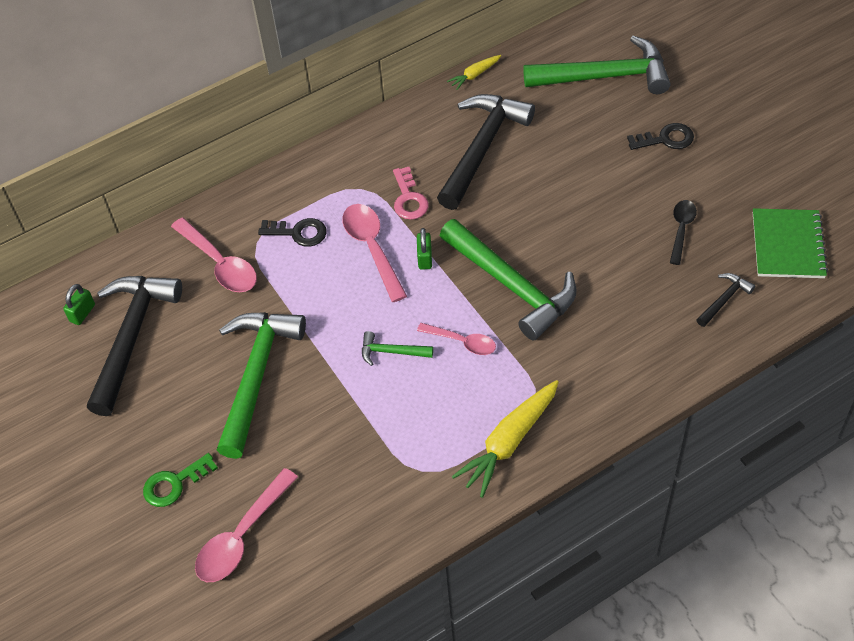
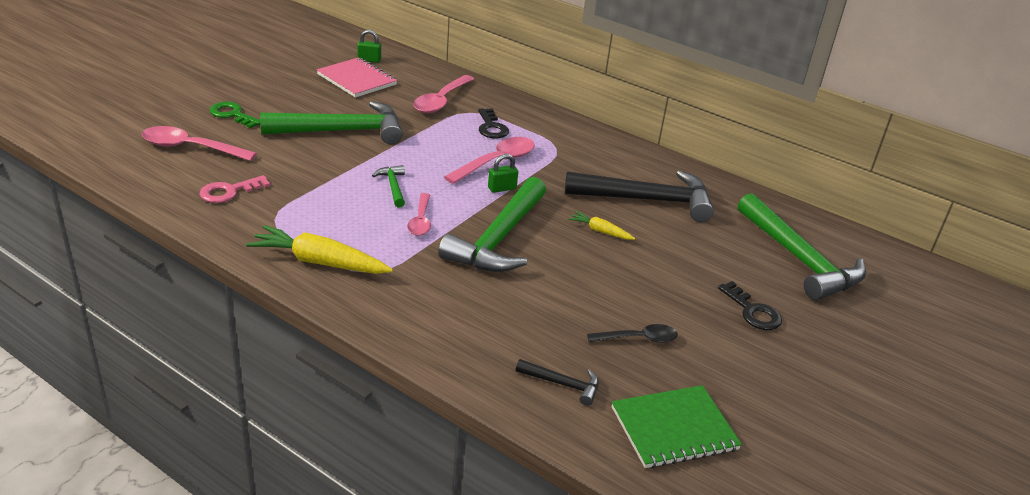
camera: 60 degrees right, 20 degrees down
black hammer [87,276,182,416] -> pink notebook [317,57,397,98]
pink key [393,167,429,220] -> pink key moved to [199,175,270,203]
yellow carrot [447,55,501,90] -> yellow carrot moved to [568,211,635,240]

